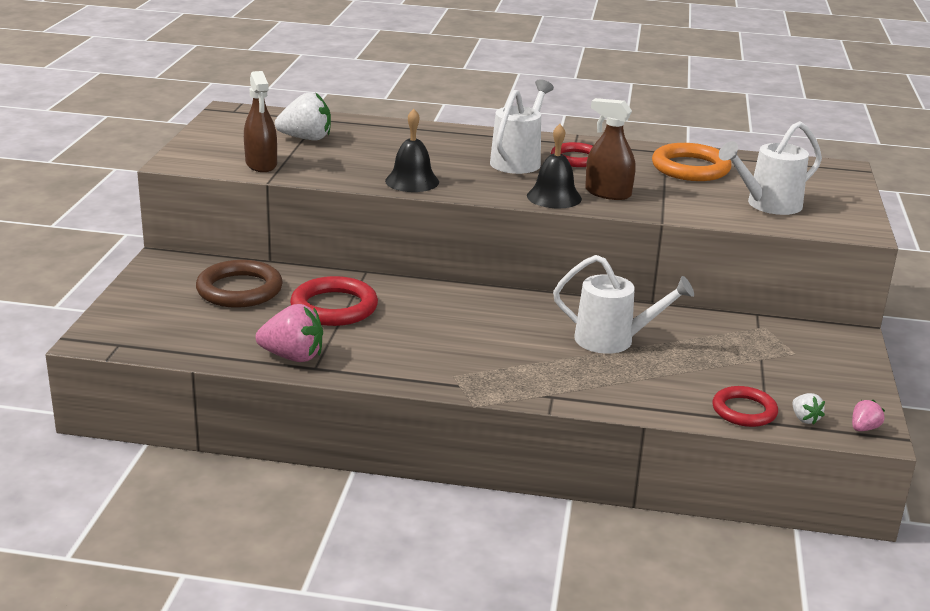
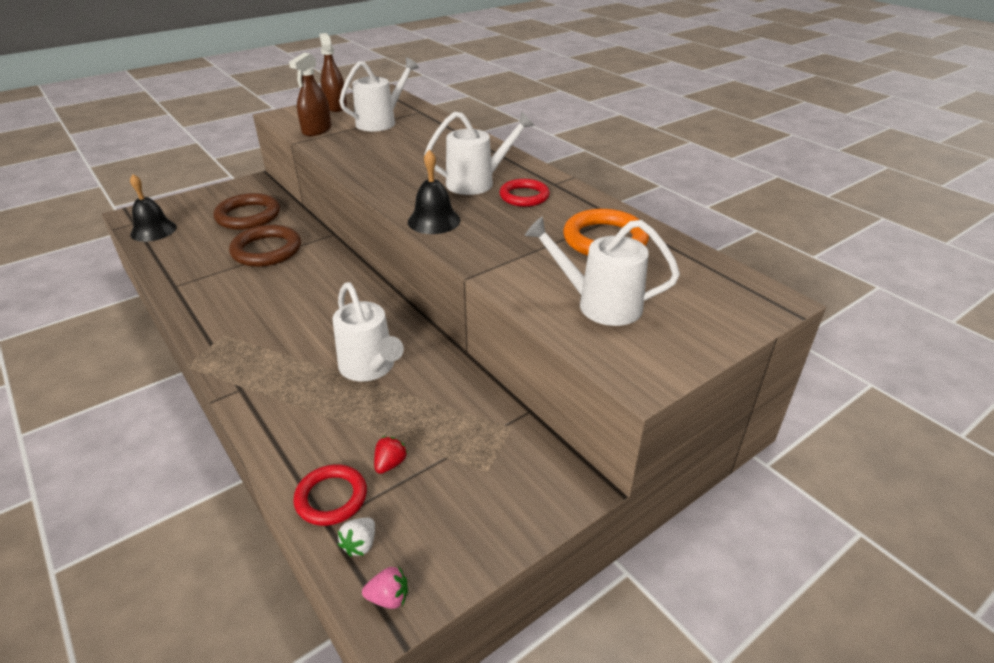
camera: 45 degrees right, 10 degrees up
pink strawberry [256,304,323,362] -> none
white strawberry [275,92,331,140] -> white watering can [339,57,419,131]
red ring [290,276,378,326] -> brown ring [229,225,301,267]
black bell [385,109,439,192] -> black bell moved to [130,174,177,242]
brown spray bottle [585,98,636,200] -> brown spray bottle moved to [319,33,347,112]
none -> red strawberry [374,436,408,474]

